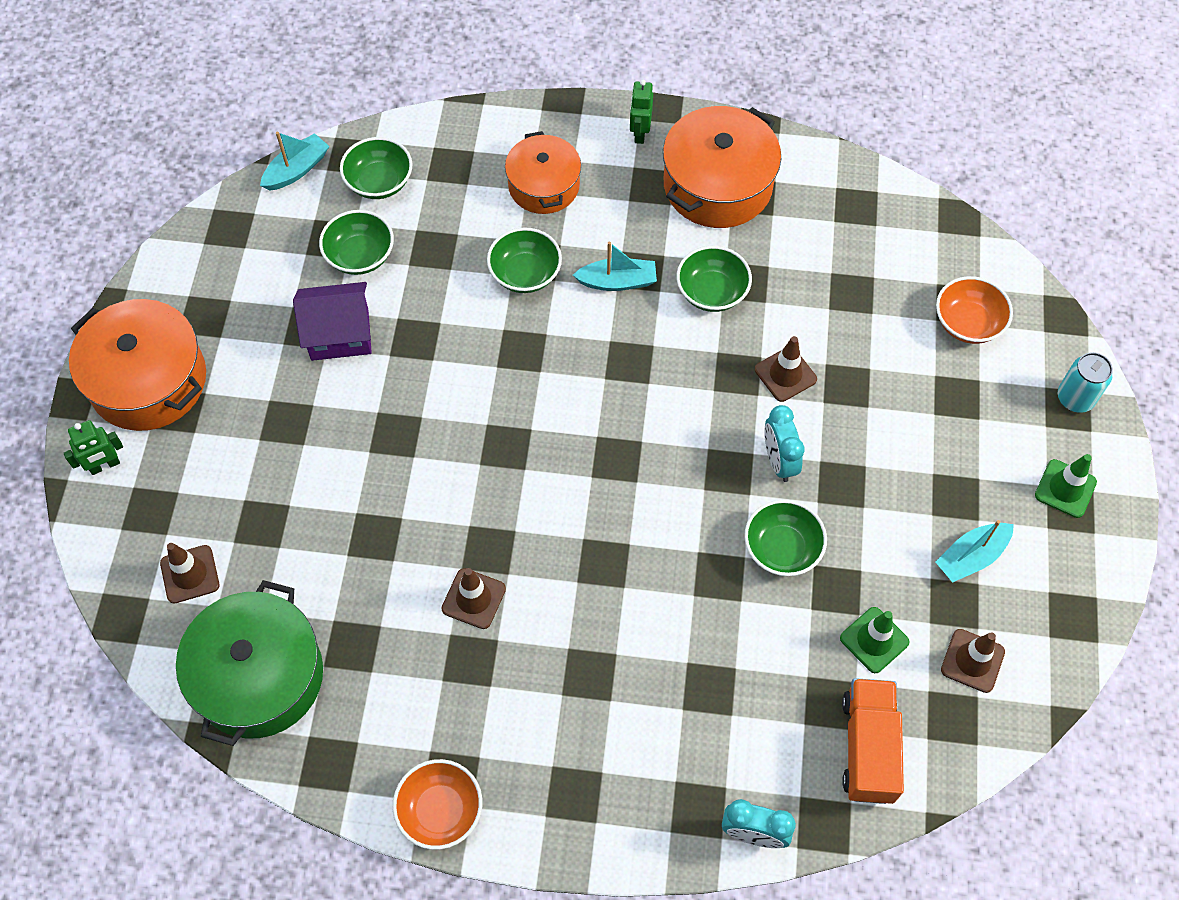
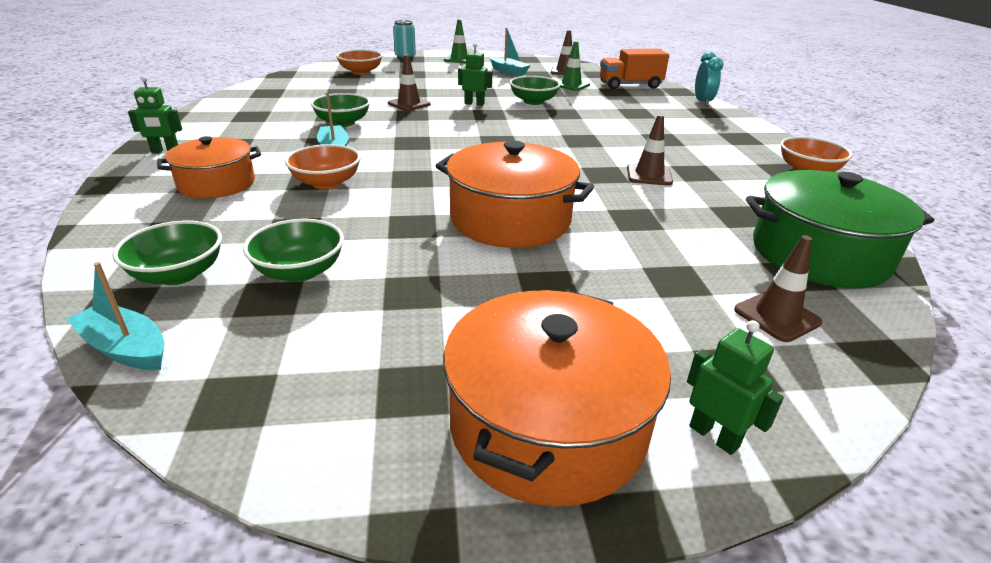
camera: 105 degrees left, 30 degrees down
purple house [293,282,372,361] -> none
green bowl [487,228,562,293] -> orange bowl [285,144,361,189]
orange pot [663,106,781,228] -> orange pot moved to [436,140,594,248]
turquoise clock [764,405,804,482] -> green robot [458,43,492,106]

